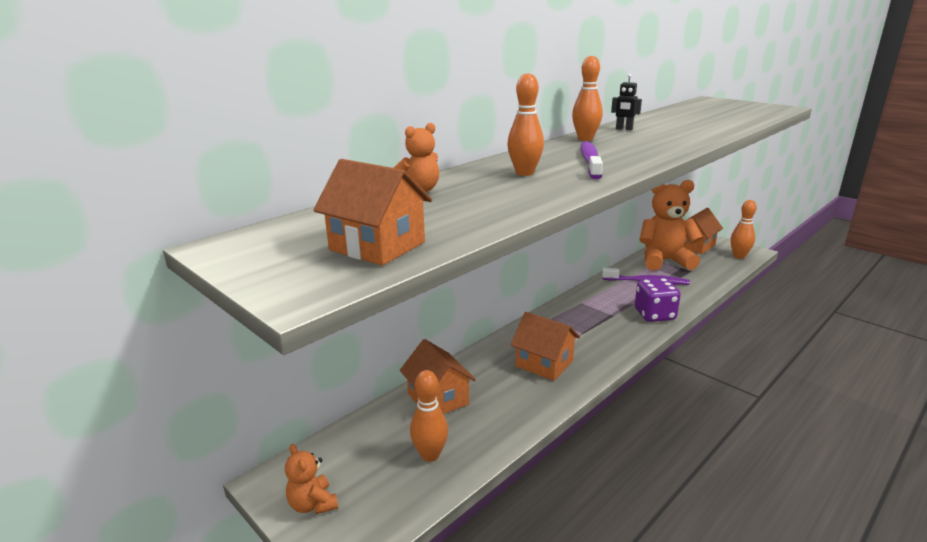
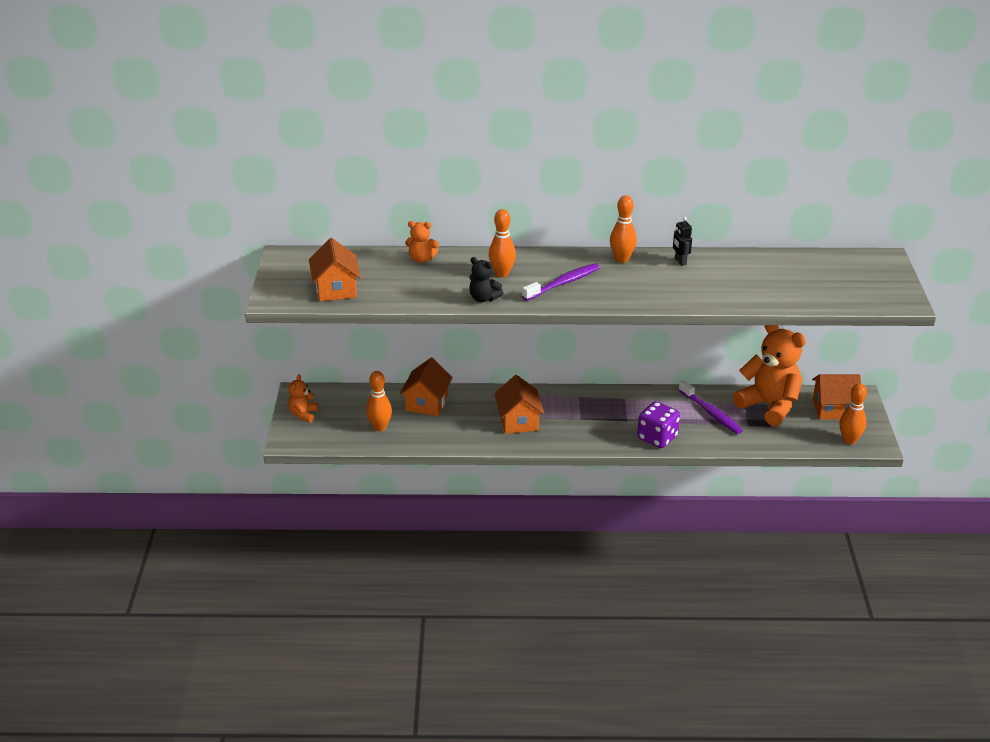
camera: 45 degrees right, 10 degrees up
none -> black teddy bear [469,257,503,302]

